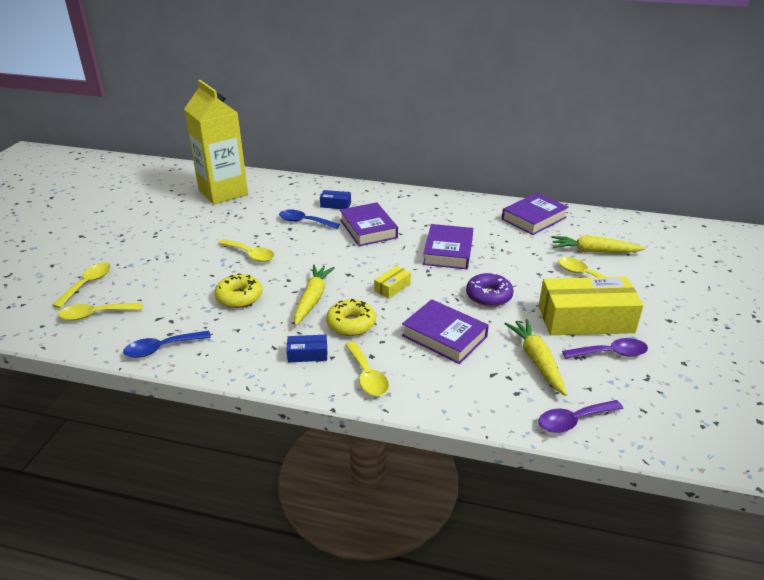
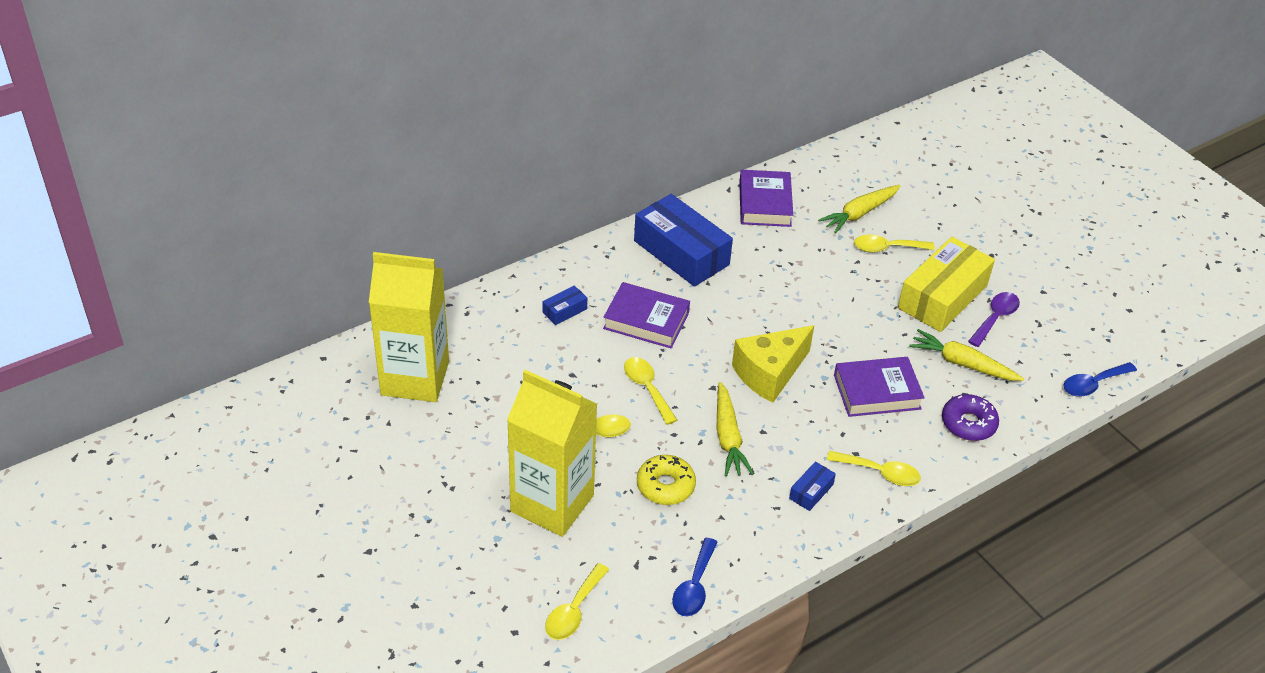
camera: 50 degrees left, 10 degrees up
yellow spoon [52,263,111,308] -> yellow spoon moved to [624,357,677,425]
blue spoon [279,210,340,229] -> blue spoon moved to [1063,362,1137,397]
yellow carrot [294,265,335,326] -> yellow carrot turned 150 degrees counterclockwise [716,382,754,477]
yellow donut [326,299,376,336] -> none
yellow box [374,266,411,299] -> yellow cheese [732,325,814,403]
purple book [423,224,473,269] -> none
purple donut [466,273,513,307] -> purple donut moved to [942,394,999,441]
purple spoon [538,400,624,433] -> none
none -> yellow carton [507,370,597,537]
none -> blue box [634,194,733,287]

